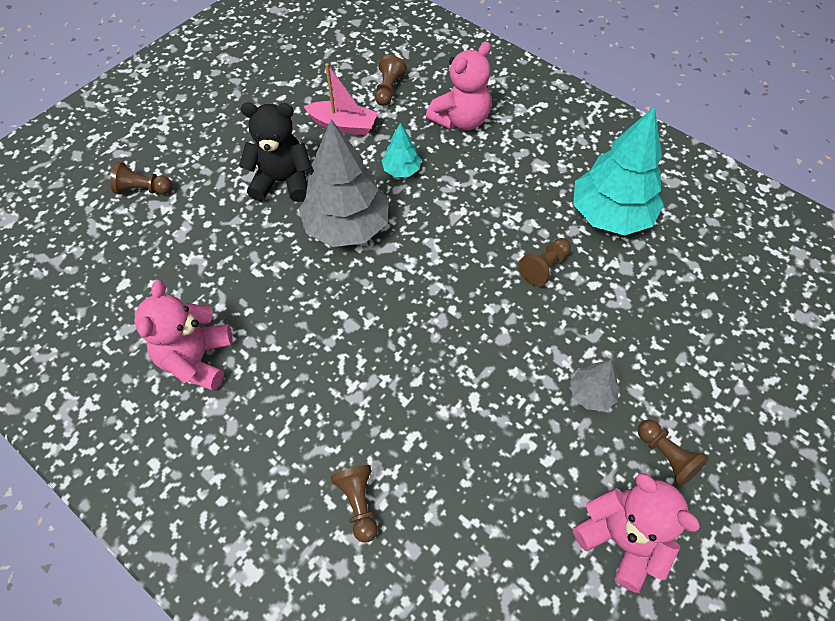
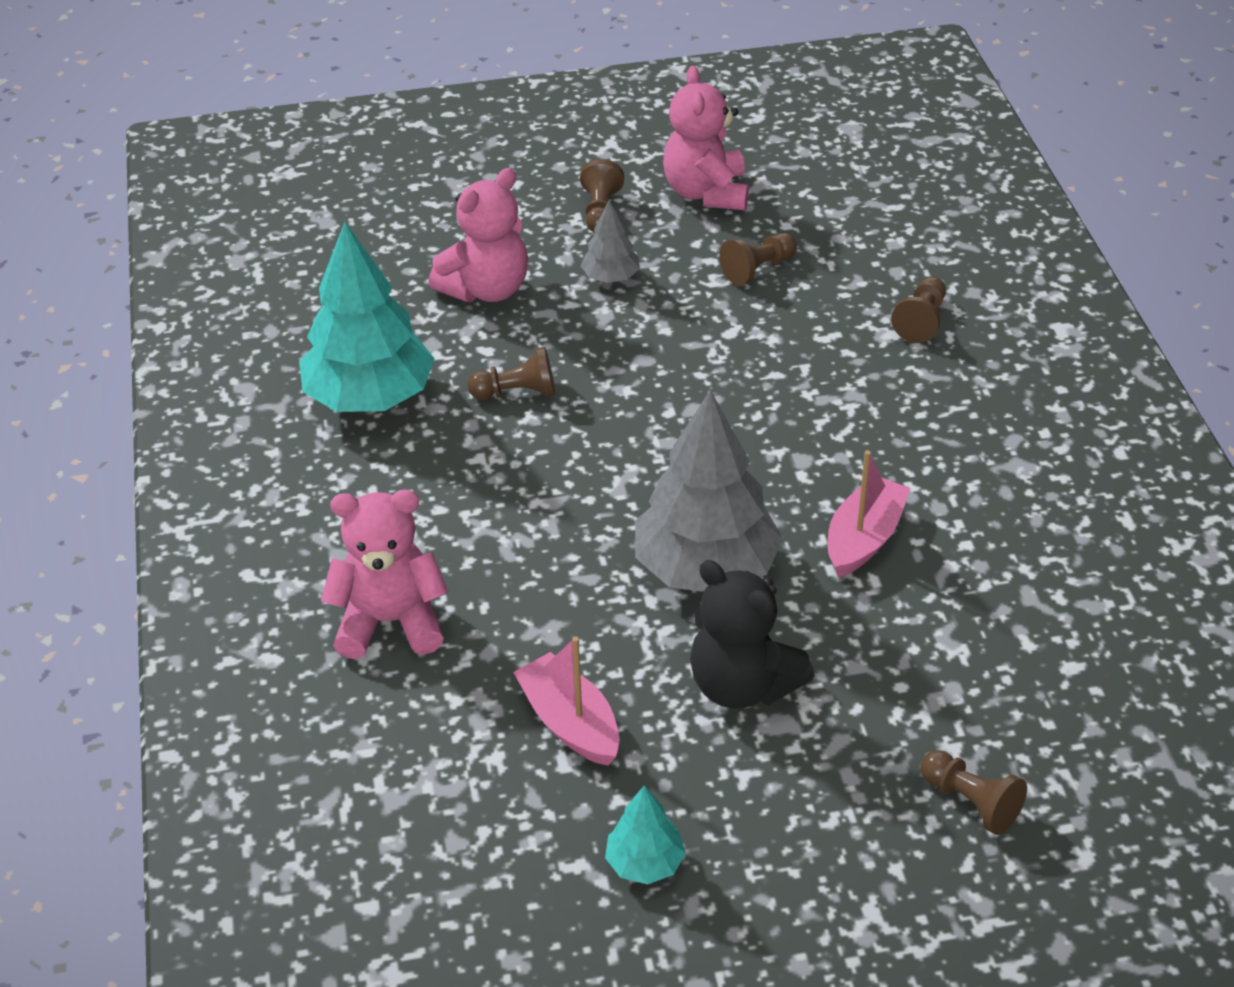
camera: 140 degrees left, 15 degrees down
pink teddy bear [134,280,233,391] -> pink teddy bear moved to [428,168,528,302]
brown pawn [375,55,407,106] -> brown pawn moved to [720,233,797,286]
turquoise tree [381,123,421,177] -> turquoise tree moved to [605,785,686,884]
none -> pink boat [828,450,910,578]

